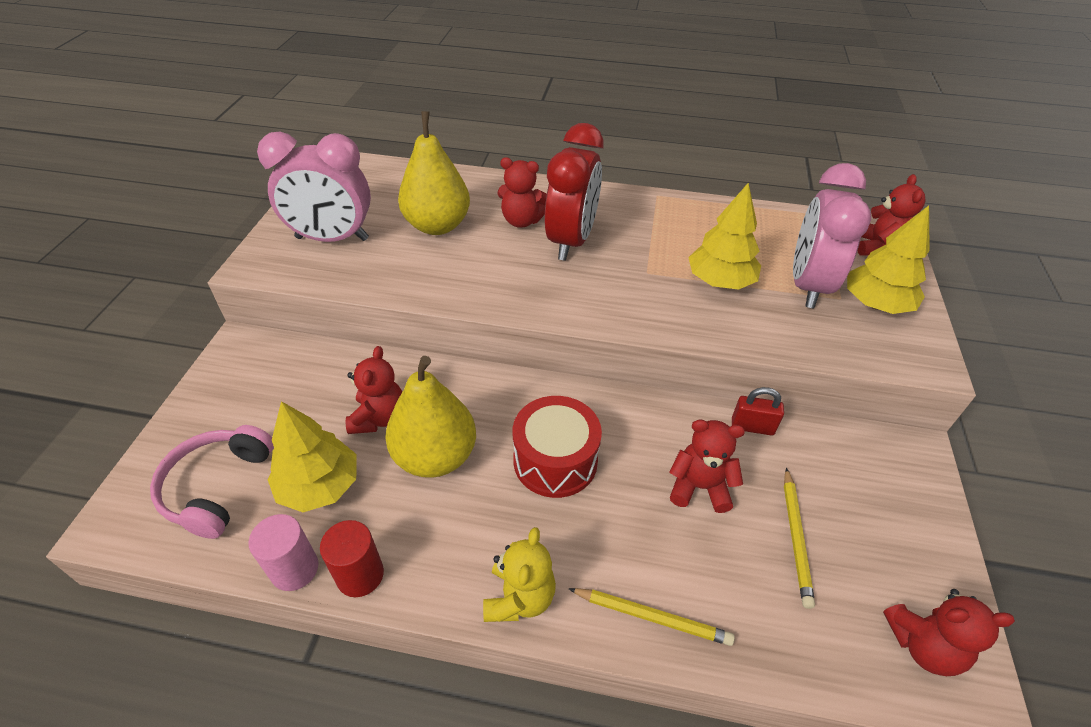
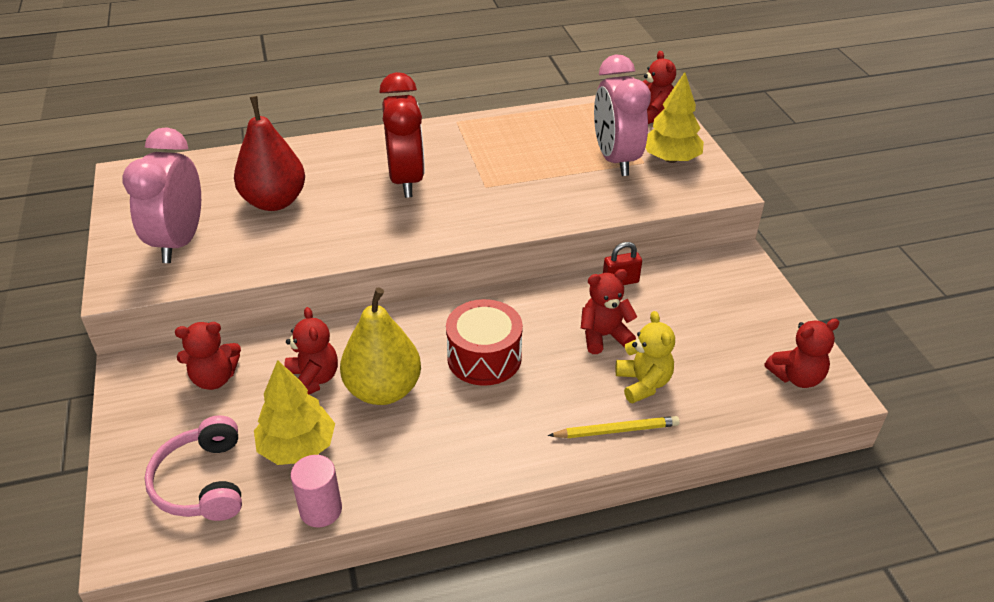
camera: 25 degrees left, 5 degrees down
pink clock [257,131,371,242] -> pink clock turned 120 degrees clockwise [122,127,201,263]
red cylinder [320,520,384,597] -> none
yellow pear [398,111,470,235] -> red pear [234,96,305,211]
yellow teddy bear [483,527,556,622] -> yellow teddy bear moved to [616,311,675,403]
red teddy bear [497,157,547,228] -> red teddy bear moved to [175,322,241,390]
yellow tree [688,183,761,290] -> none
yellow pencil [784,468,815,609] -> none

